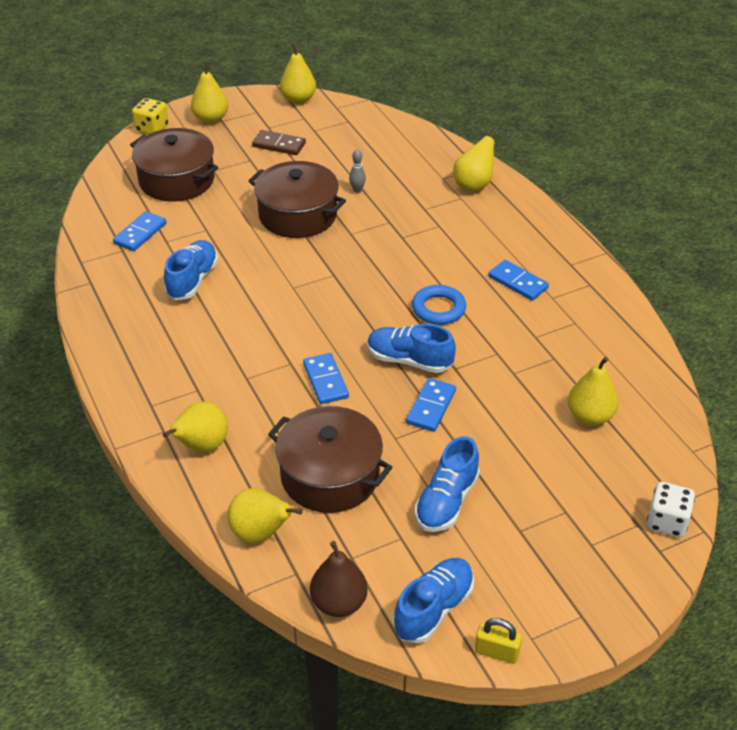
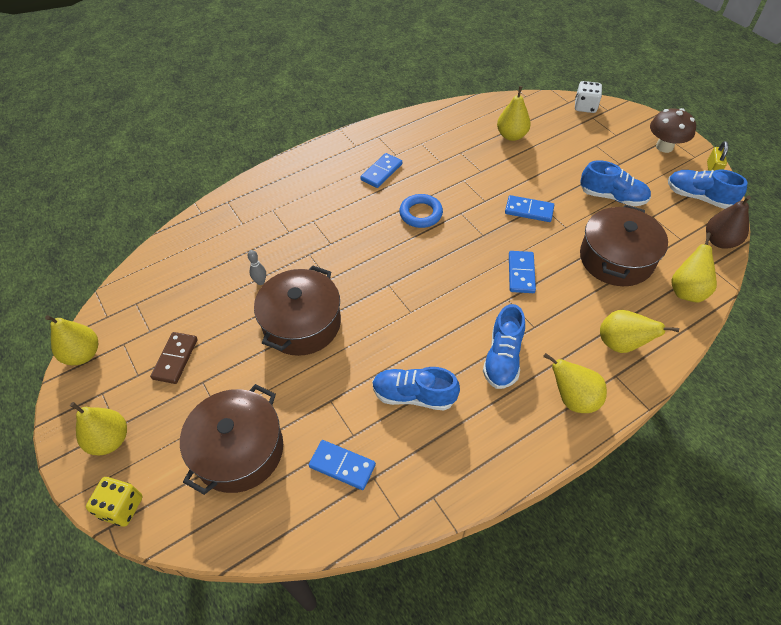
camera: 95 degrees left, 10 degrees up
blue domino [303,353,349,404] -> blue domino turned 60 degrees counterclockwise [509,251,536,293]
blue shoe [367,324,456,373] -> blue shoe moved to [483,304,525,389]
yellow pear [453,127,498,192] -> yellow pear moved to [543,353,607,413]
none -> brown mushroom [650,108,696,153]

